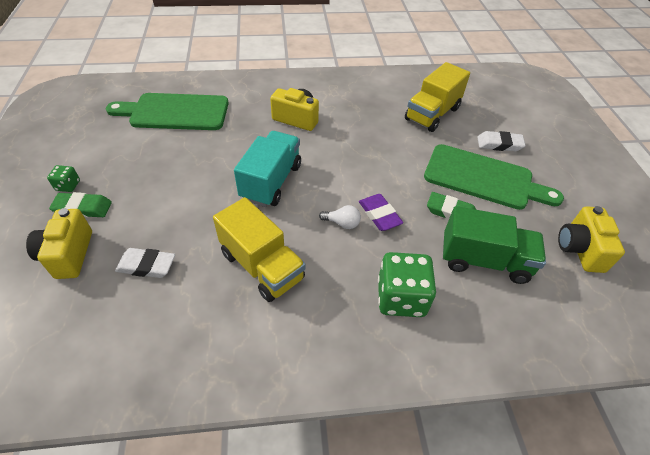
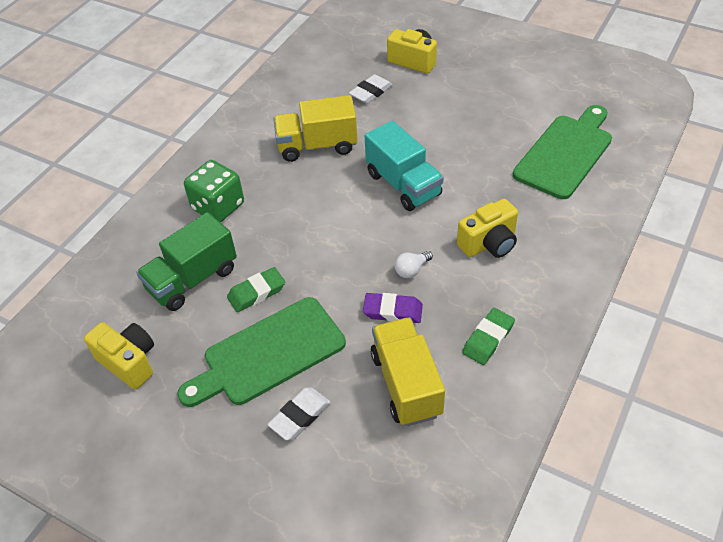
camera: 130 degrees right, 0 degrees up
green dice [47,165,80,192] -> none
green eraser [49,192,112,218] -> green eraser moved to [462,308,515,365]
white light bulb [319,205,361,229] -> white light bulb moved to [395,251,433,278]
purple eraser [359,194,403,231] -> purple eraser moved to [363,293,423,323]

